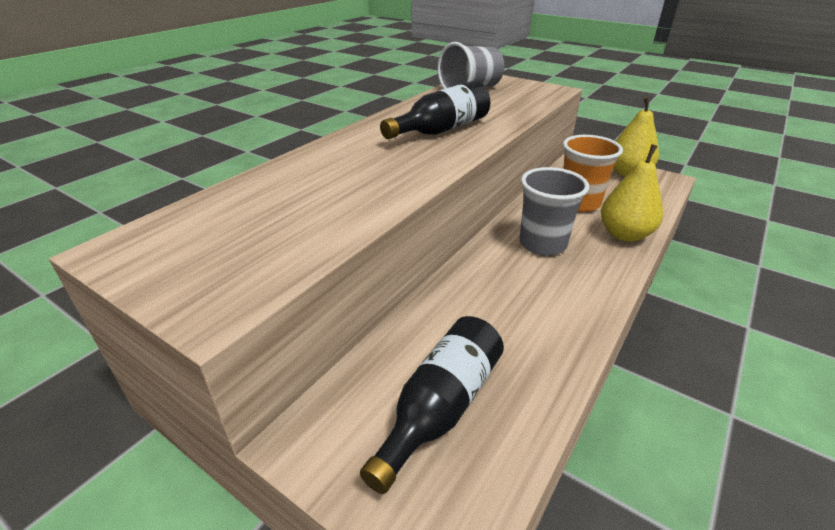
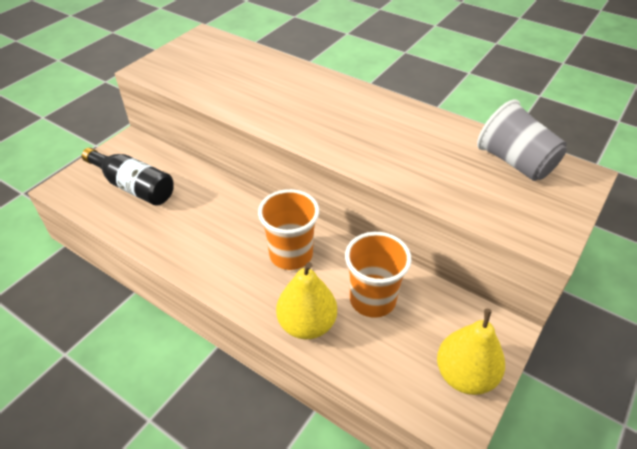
camera: 90 degrees right, 10 degrees up
black bottle [380,81,490,139] -> none
grey cup [519,167,589,256] -> orange cup [258,189,319,270]

